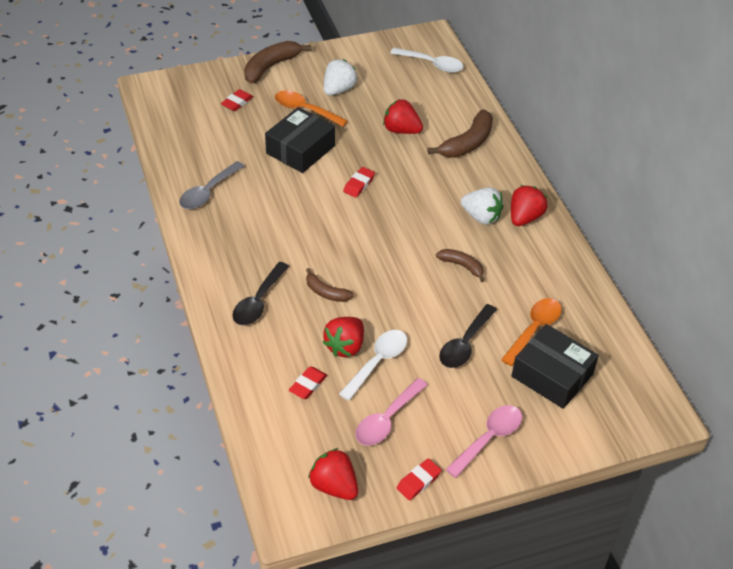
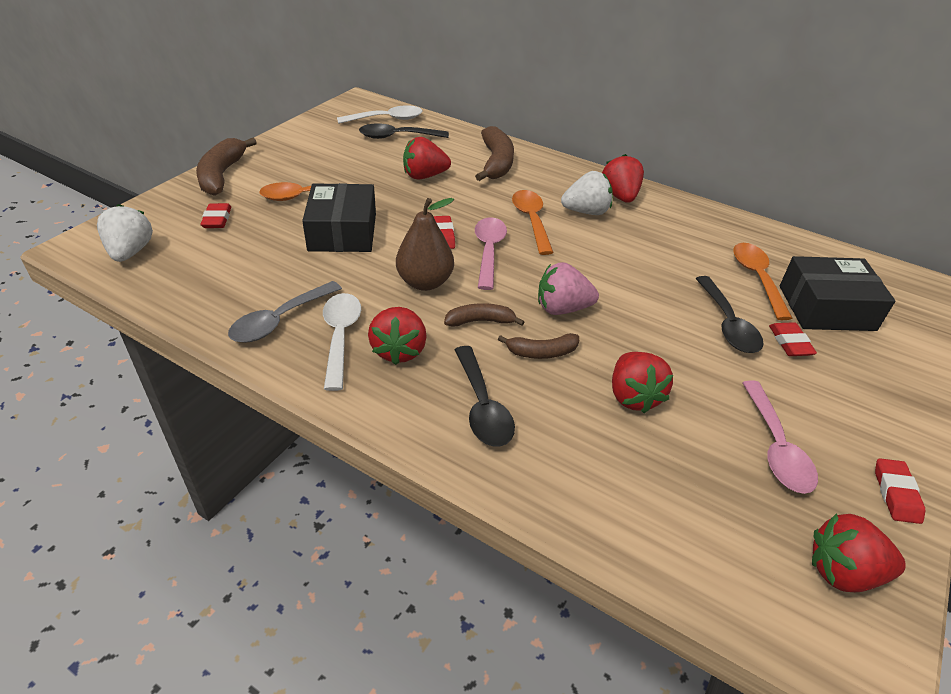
camera: 40 degrees left, 5 degrees down
grey spoon [179,161,244,209] -> grey spoon turned 45 degrees clockwise [228,281,342,343]
red eraser [289,366,327,399] -> red eraser moved to [769,322,817,356]
white strawberry [324,59,357,95] -> white strawberry moved to [97,204,153,262]
white spoon [339,330,407,401] -> white spoon moved to [323,293,361,391]
brown banana [436,249,485,282] -> brown banana moved to [444,303,525,327]
pink spoon [445,405,522,478] -> pink spoon moved to [475,217,507,290]
none -> black spoon [359,123,449,139]
none -> red strawberry [368,307,427,365]
none -> brown pear [396,198,454,291]
none -> orange spoon [512,190,554,255]
none -> pink strawberry [538,262,599,315]

